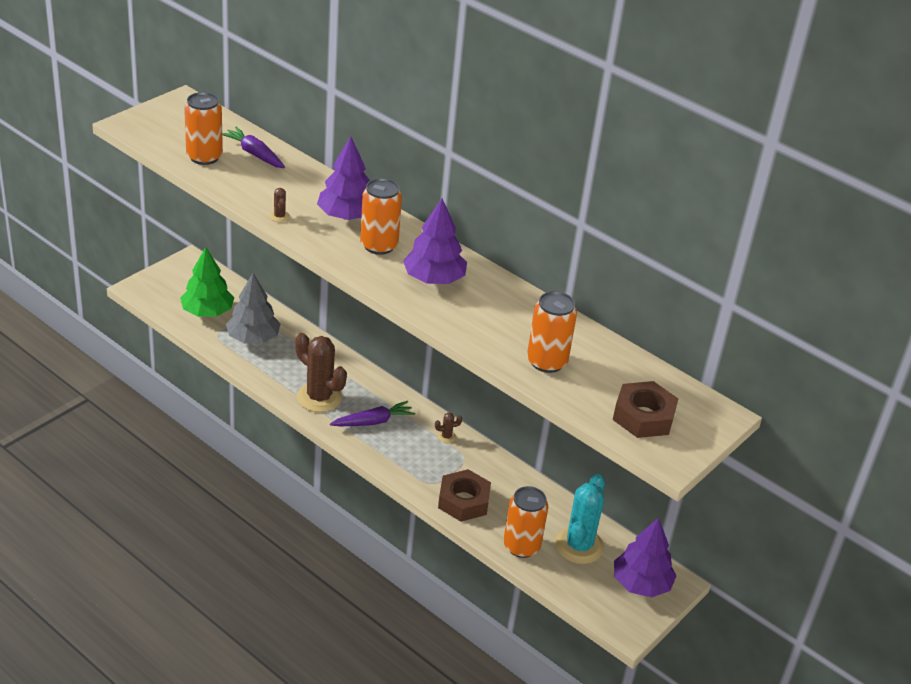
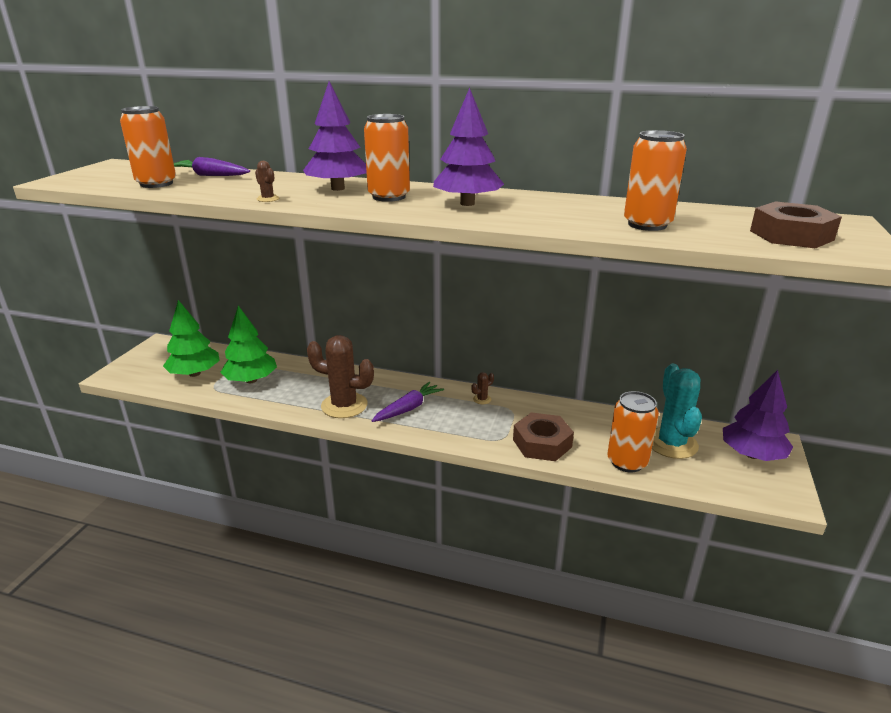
camera: 20 degrees left, 10 degrees down
grey tree [226,273,281,343] -> green tree [220,306,277,383]

